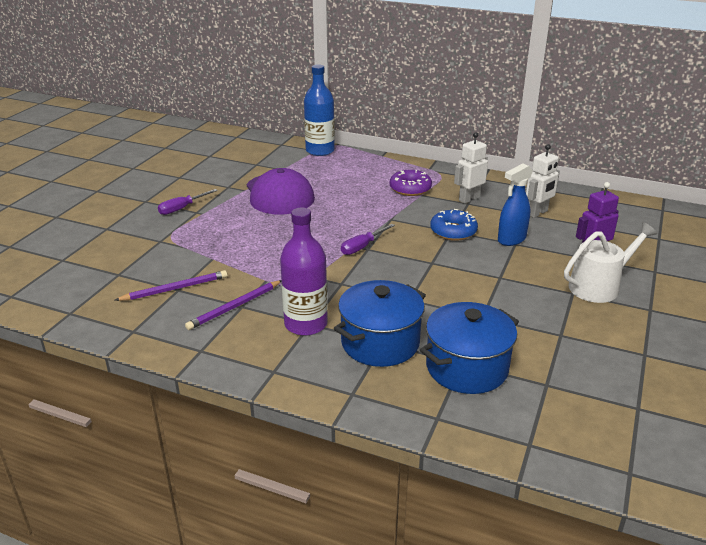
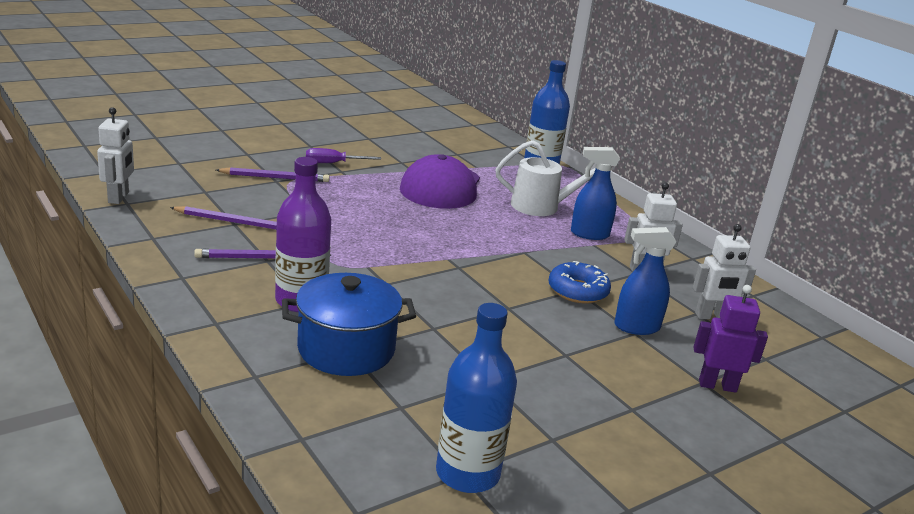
camera: 30 degrees right, 5 degrees down
purple screwdriver [341,224,395,255] -> none
purple donut [389,170,432,196] -> blue spray bottle [571,147,620,240]
blue pot [420,302,519,394] -> none
white watering can [564,222,657,303] -> white watering can moved to [496,140,596,216]
none -> white robot [97,107,134,204]
none -> purple pencil [216,167,330,182]
none -> blue bottle [436,303,517,493]

